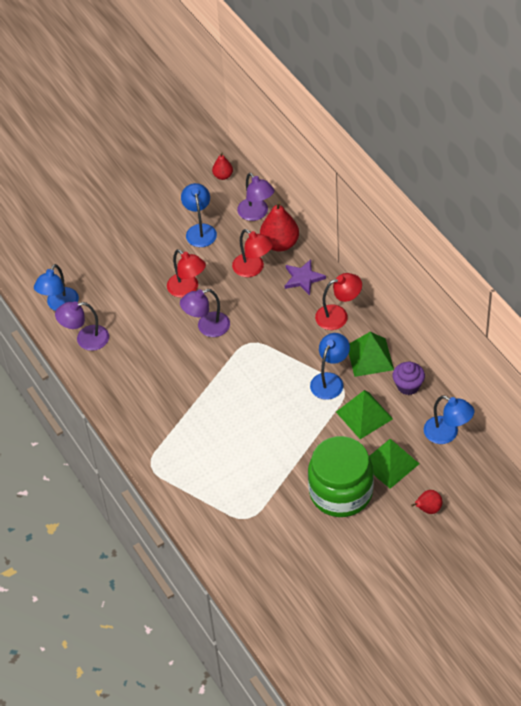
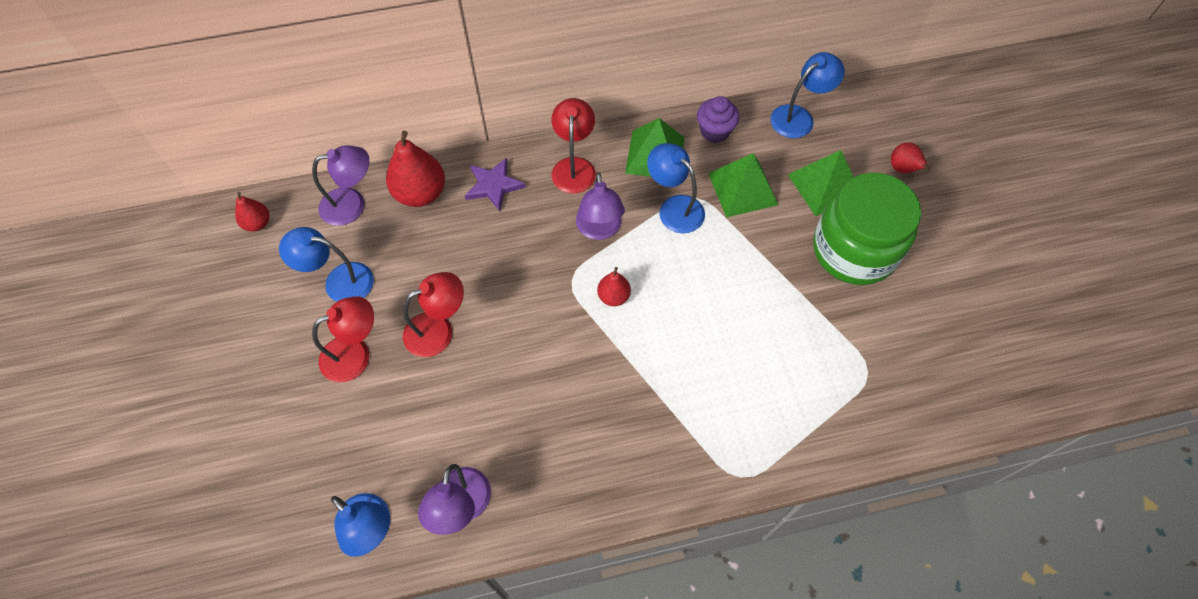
camera: 75 degrees left, 10 degrees up
purple lamp [180,289,230,337] -> purple lamp moved to [576,172,625,240]
red lamp [232,229,273,277] -> red lamp moved to [312,296,374,382]
none -> red pear [597,267,631,306]

